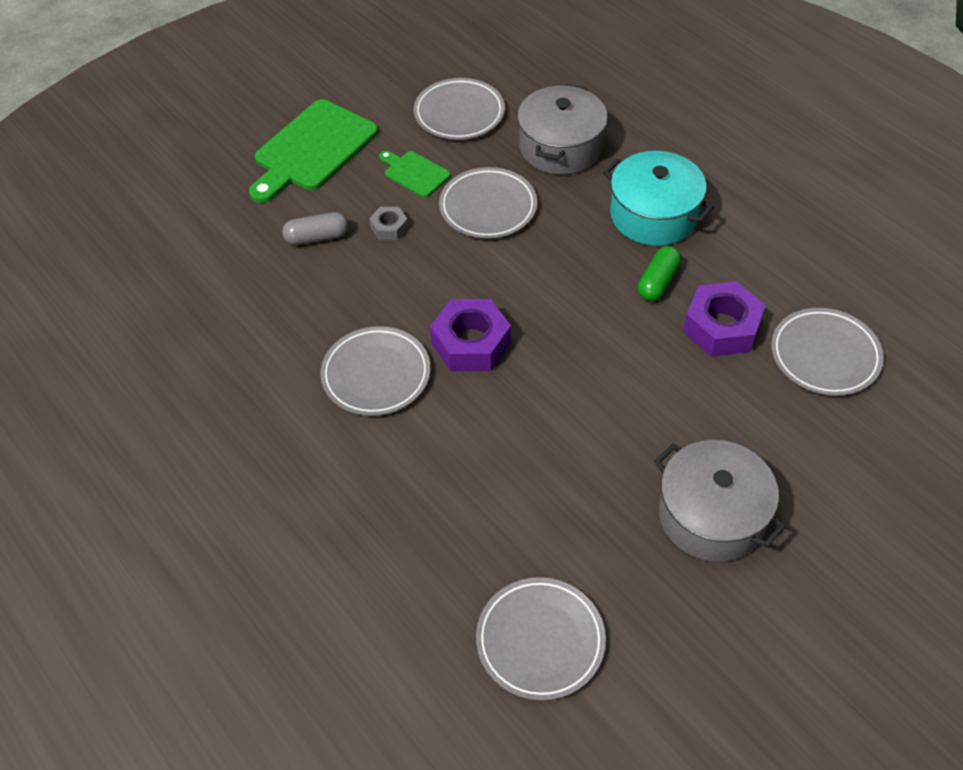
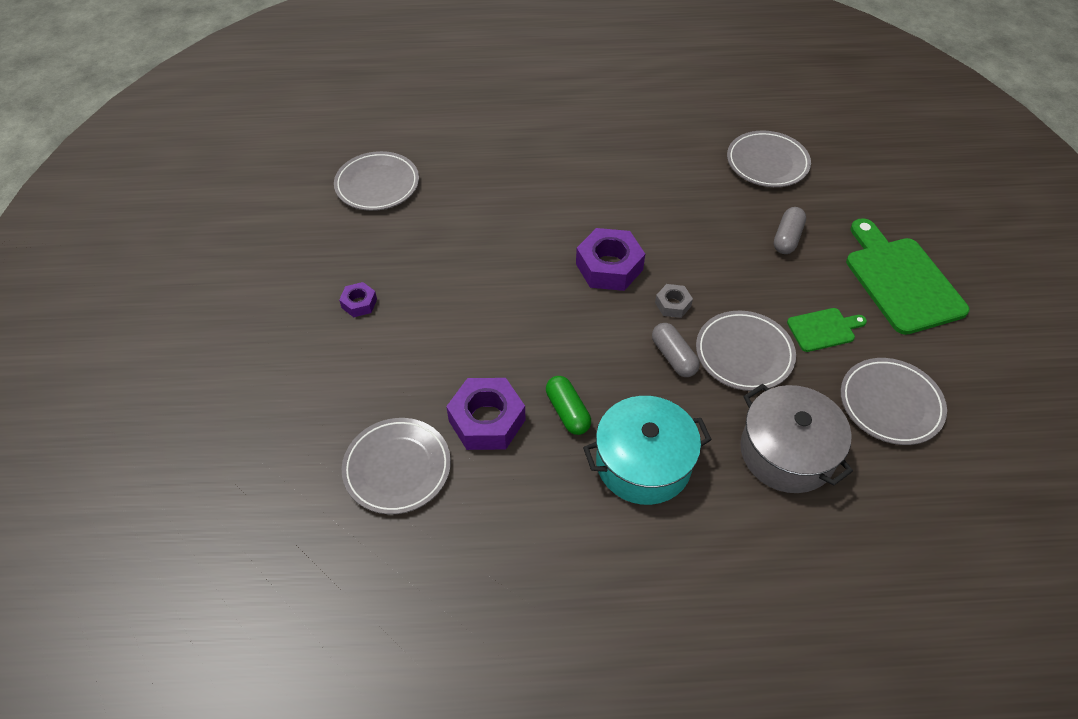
camera: 125 degrees right, 0 degrees up
grey plate [320,326,431,416] -> grey plate moved to [727,131,811,187]
grey nut [369,207,408,240] -> grey nut moved to [655,284,693,318]
grey pot [654,440,786,562] -> purple nut [339,282,377,317]
none -> grey capsule [652,323,700,377]

